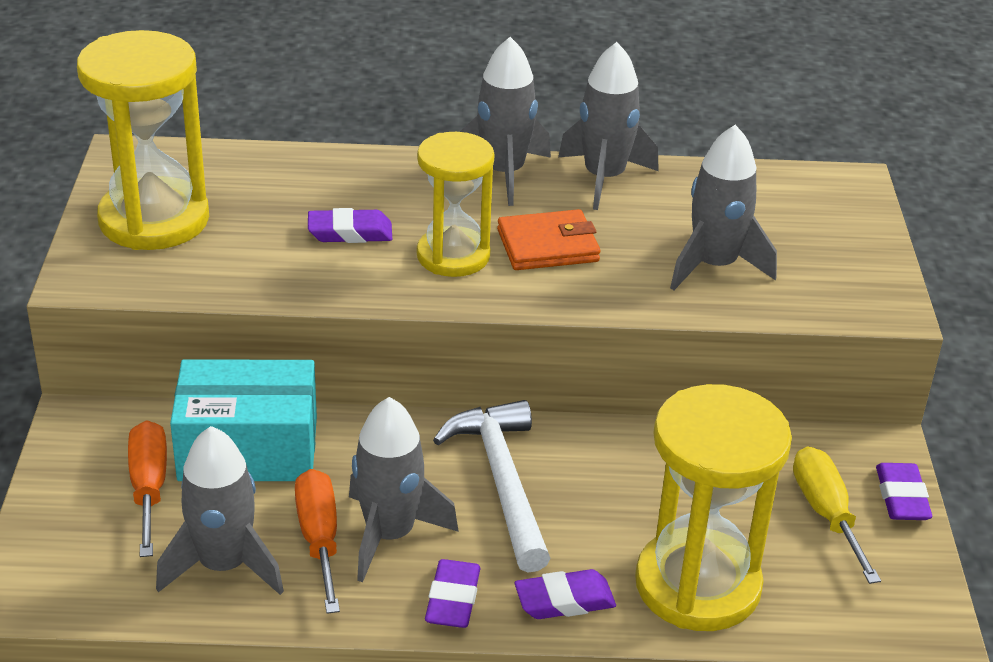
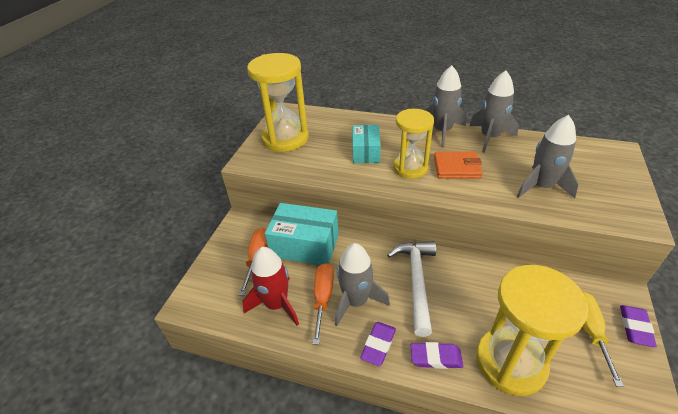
camera: 20 degrees right, 5 degrees up
grey rocket [156,426,284,595] -> red rocket [242,247,299,326]
purple eraser [308,208,392,243] -> turquoise box [353,125,381,163]

